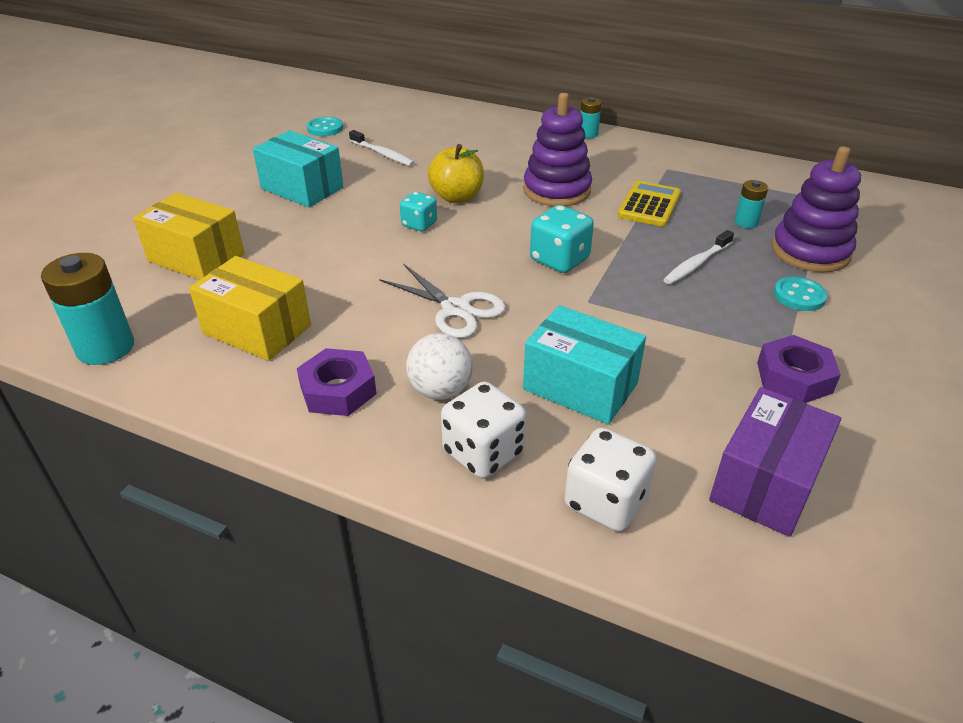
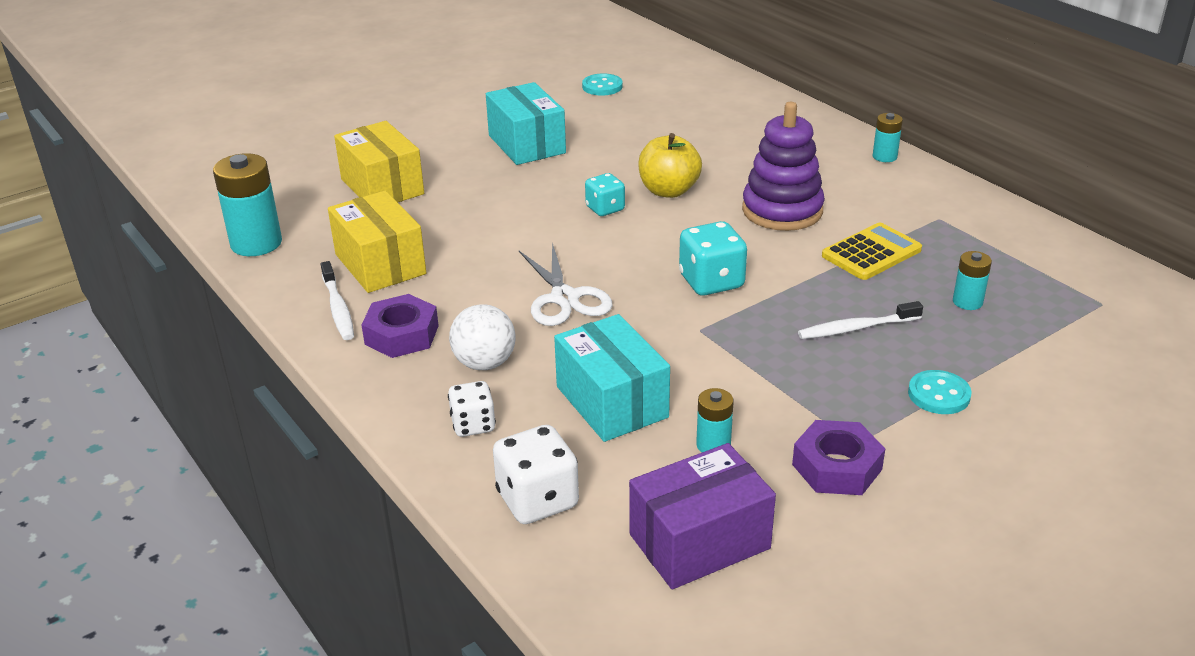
camera: 30 degrees right, 5 degrees down
white toothbrush [349,130,415,166] -> white toothbrush moved to [321,261,354,340]
white dice [441,382,526,479] -> white dice [448,381,496,437], size x0.64
purple stacking toy [772,146,861,272] -> none
none -> turquoise battery [696,388,734,452]

